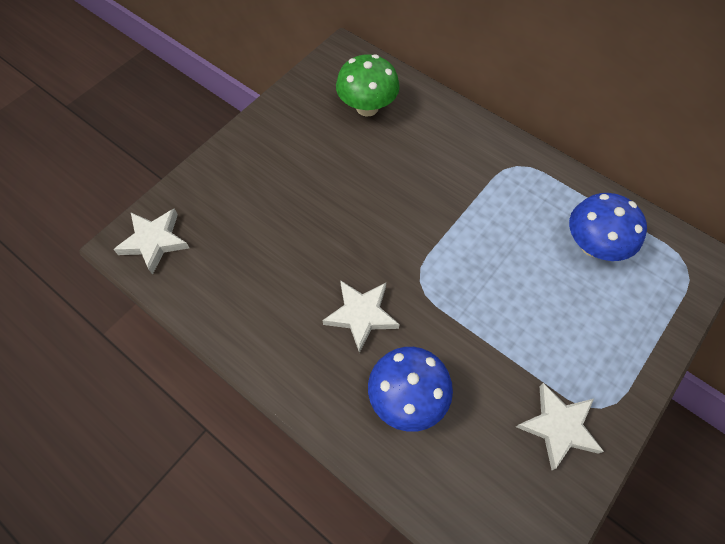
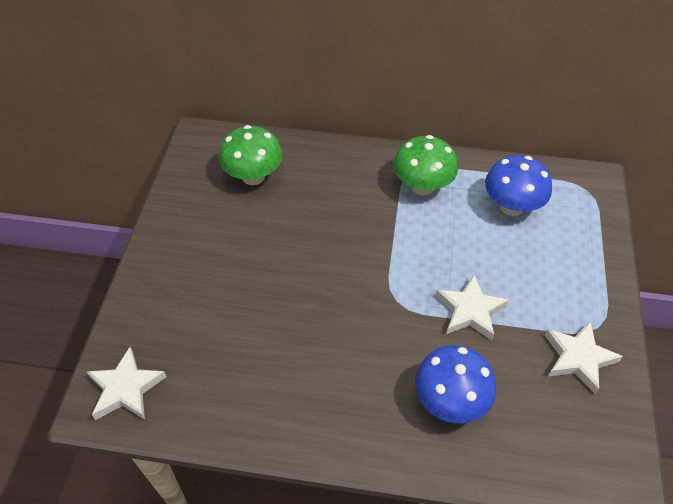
camera: 30 degrees left, 10 degrees down
white star [322,280,400,353] -> white star moved to [435,274,509,340]
none -> green mushroom [393,135,458,196]

